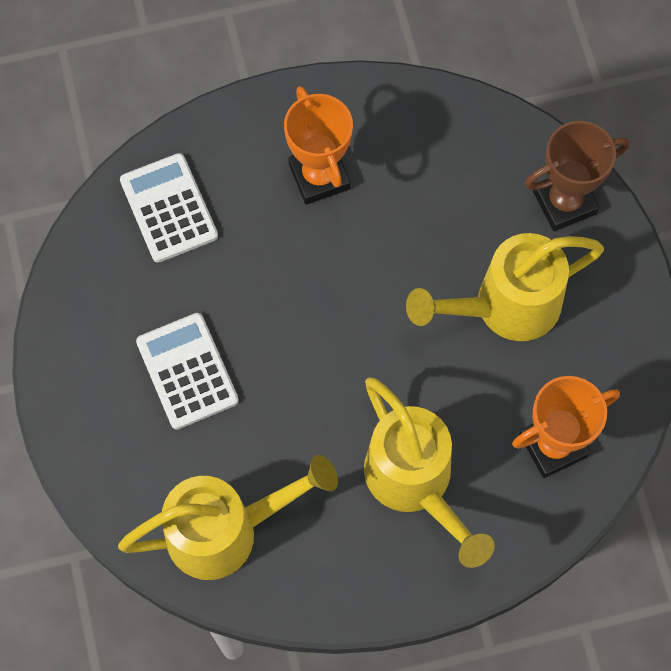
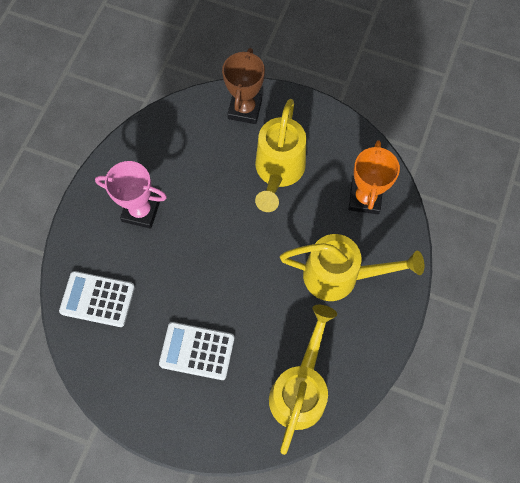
camera: 55 degrees left, 0 degrees up
orange trophy [284,86,353,205] -> pink trophy [95,161,167,229]

